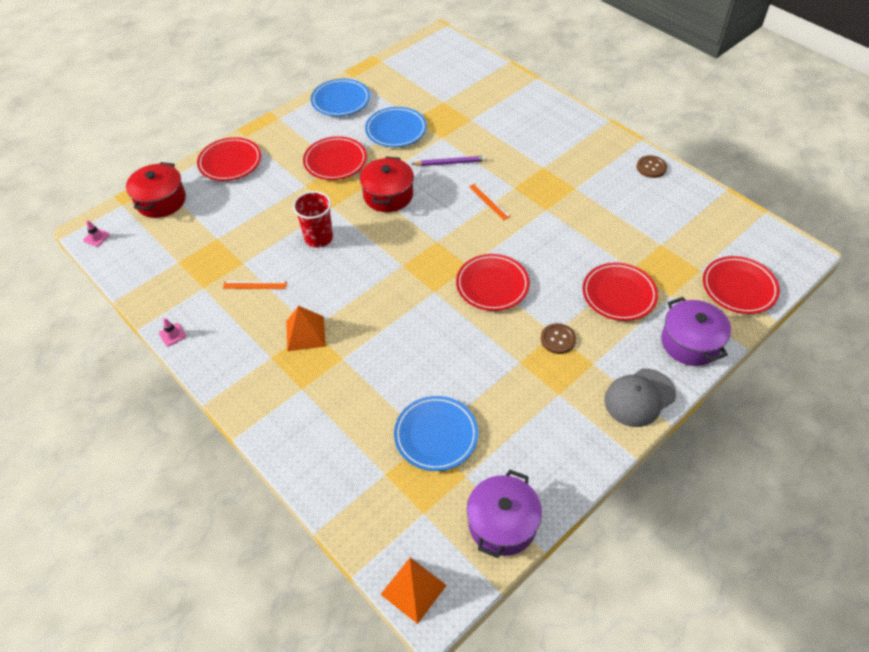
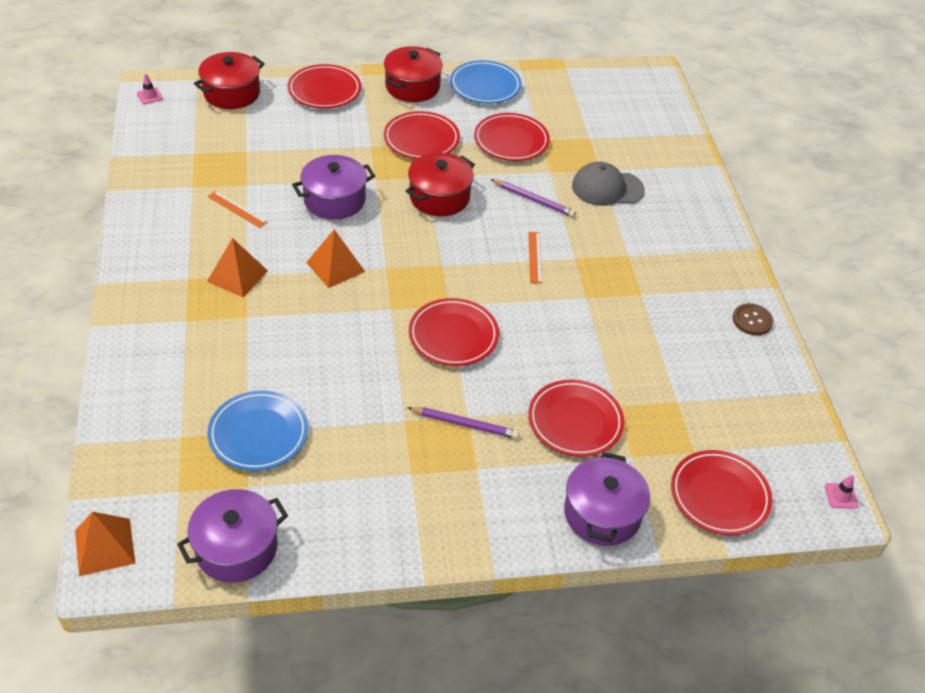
camera: 30 degrees right, 5 degrees down
pink traffic cone [159,318,186,347] -> pink traffic cone moved to [825,475,858,509]
red cup [293,191,333,248] -> purple pot [292,155,375,220]
blue plate [365,107,427,147] -> red plate [474,113,550,161]
brown button [541,323,576,354] -> purple pencil [407,407,519,439]
grey cap [604,369,676,427] -> grey cap moved to [572,162,645,206]
none -> orange pyramid [306,230,365,288]
none -> red pot [384,46,443,102]

